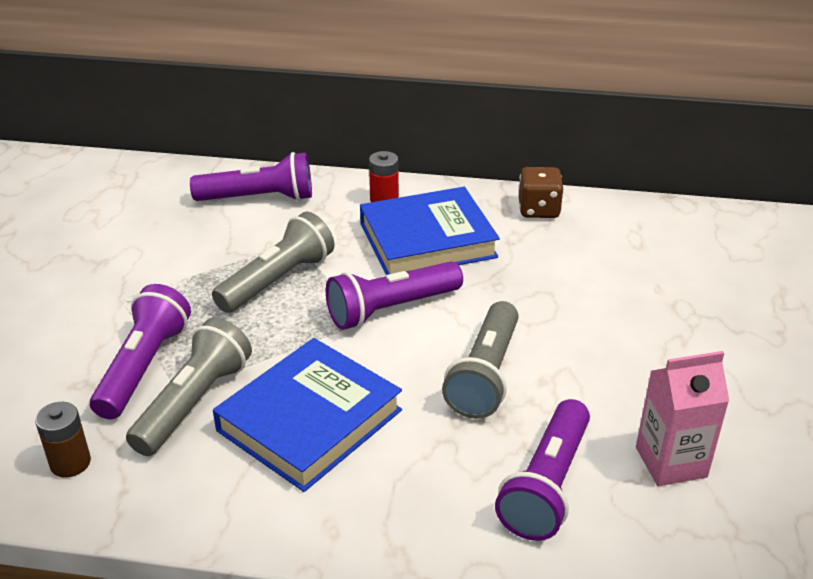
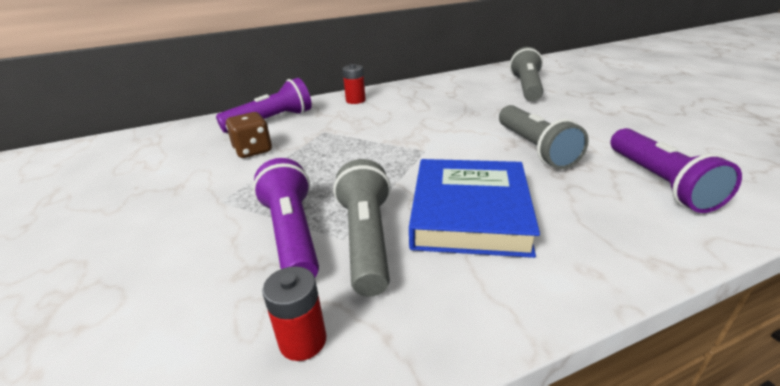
camera: 30 degrees left, 5 degrees down
brown battery [35,402,91,478] -> red battery [262,266,326,361]
grey flashlight [212,211,335,313] -> grey flashlight moved to [510,47,543,101]
purple flashlight [326,261,463,330] -> none
blue book [360,187,500,275] -> none
brown dice [519,167,564,218] -> brown dice moved to [226,112,272,158]
pink carton [636,351,729,486] -> none

